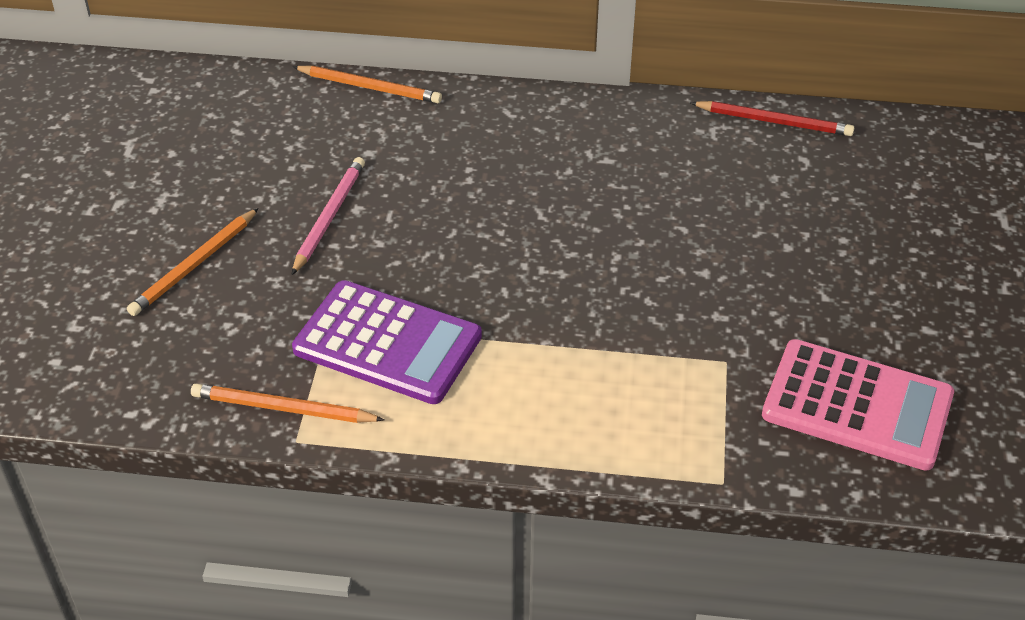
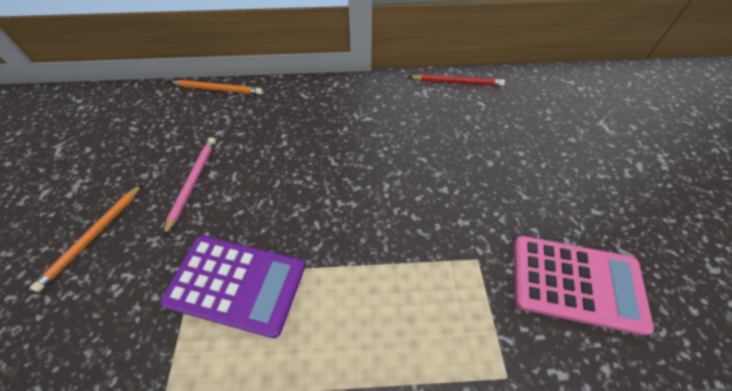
camera: 10 degrees left, 10 degrees up
orange pencil [191,383,385,423] -> none

